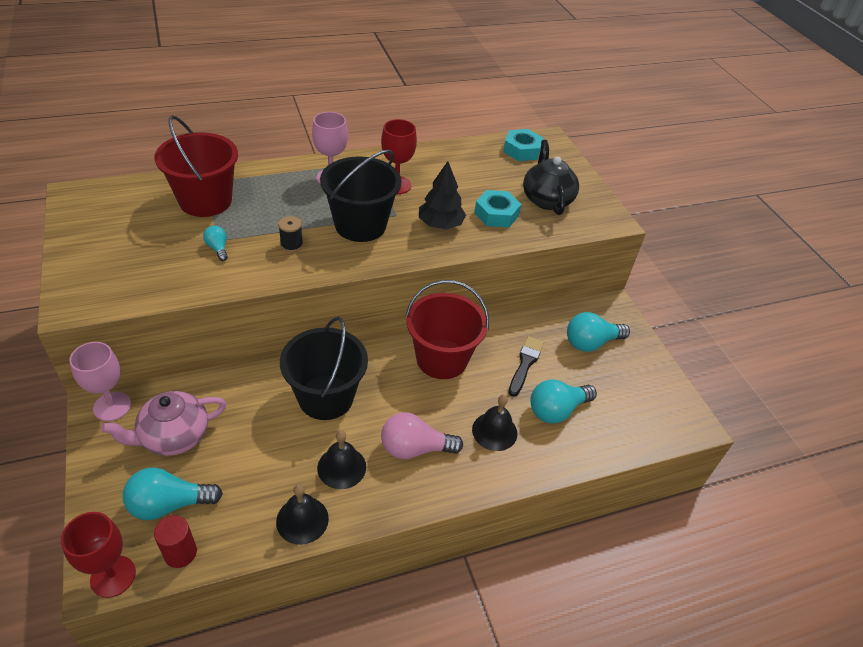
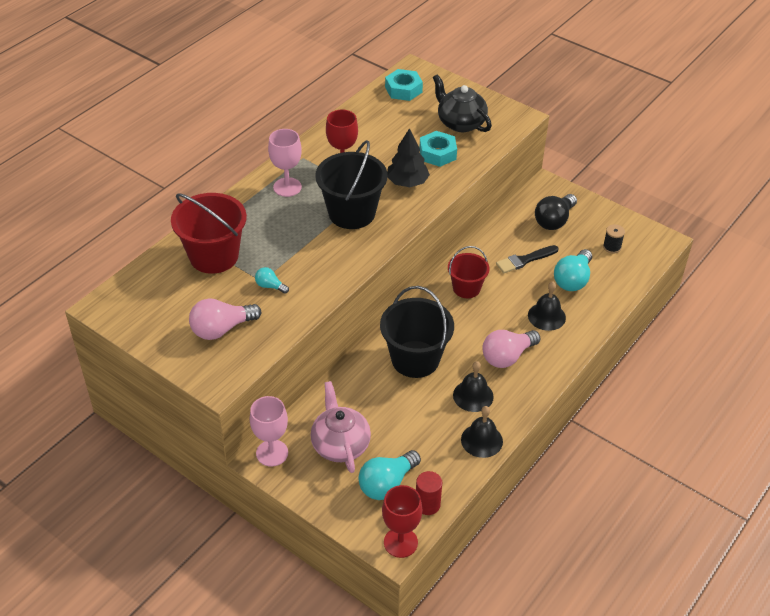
camera: 30 degrees left, 0 degrees up
pink teapot [101,391,227,456] -> pink teapot turned 135 degrees clockwise [310,381,371,473]
black spool [278,216,303,252] -> black spool moved to [603,224,625,253]
red bucket [406,280,489,379] -> red bucket [448,246,490,298], size x0.61
black brush [509,336,544,397] -> black brush turned 105 degrees counterclockwise [496,245,558,273]
turquoise light bulb [567,312,630,352] -> black light bulb [535,194,577,230]
none -> pink light bulb [189,298,261,340]

